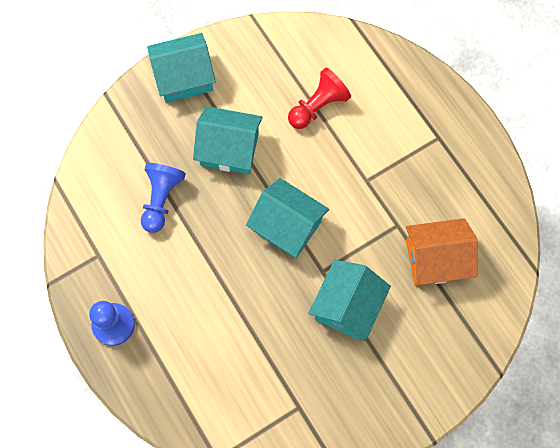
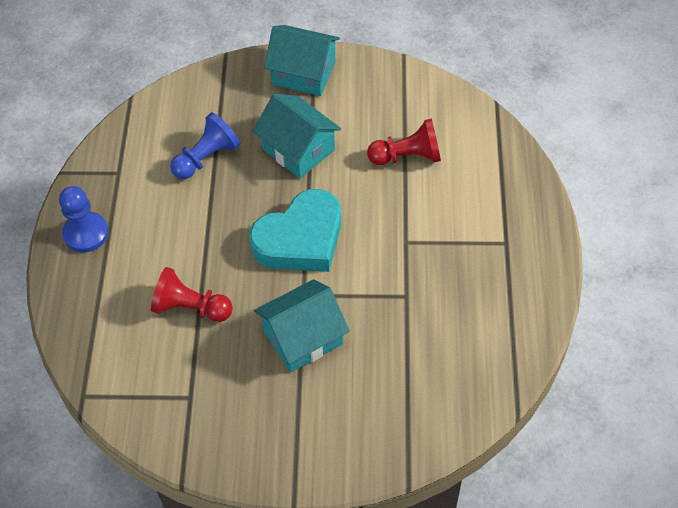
camera: 35 degrees right, 15 degrees down
turquoise house [246,178,329,258] -> turquoise heart [249,189,341,272]
orange house [406,218,478,286] -> none
none -> red pawn [151,267,233,322]

